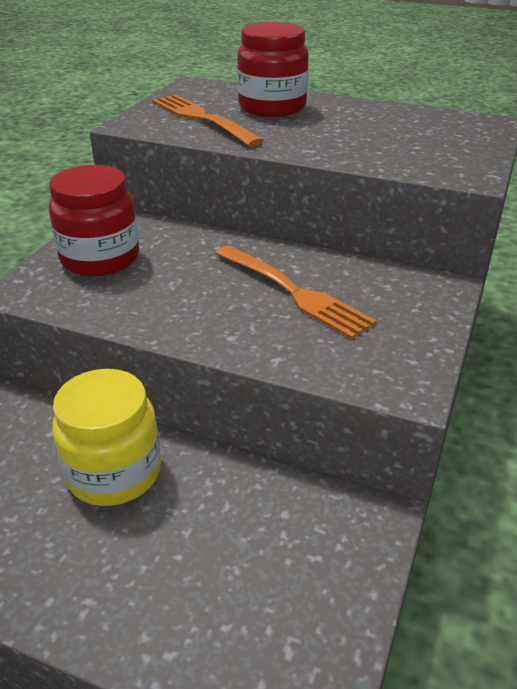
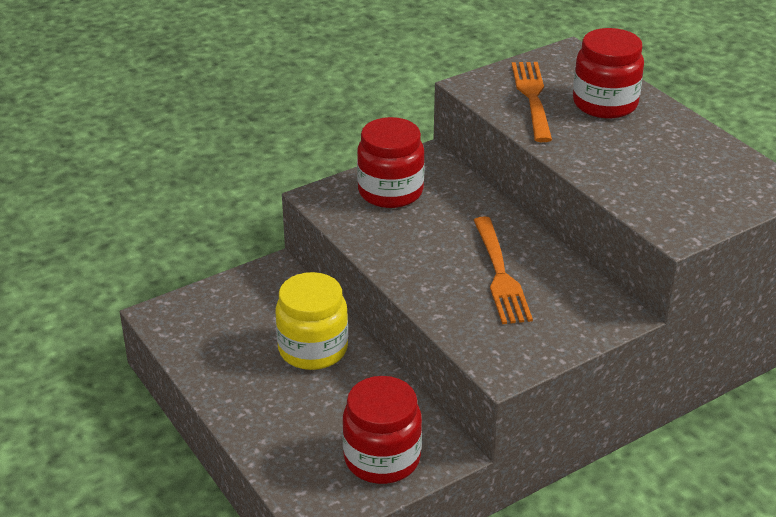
camera: 35 degrees right, 0 degrees up
none -> red jar [342,376,422,484]

